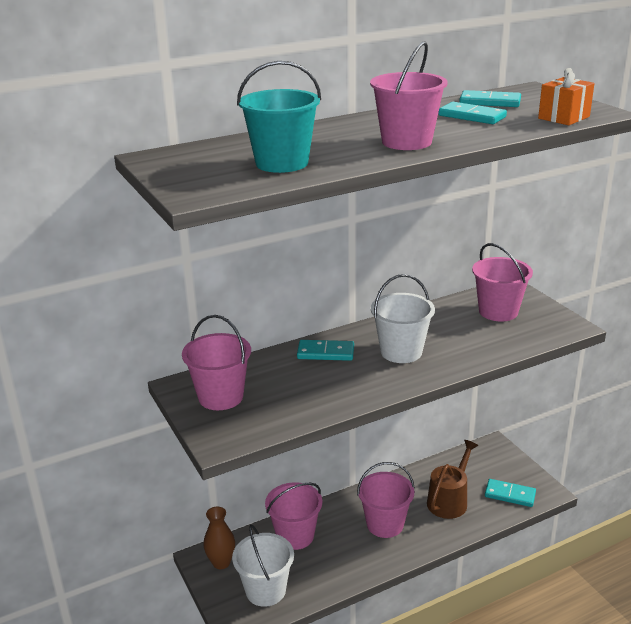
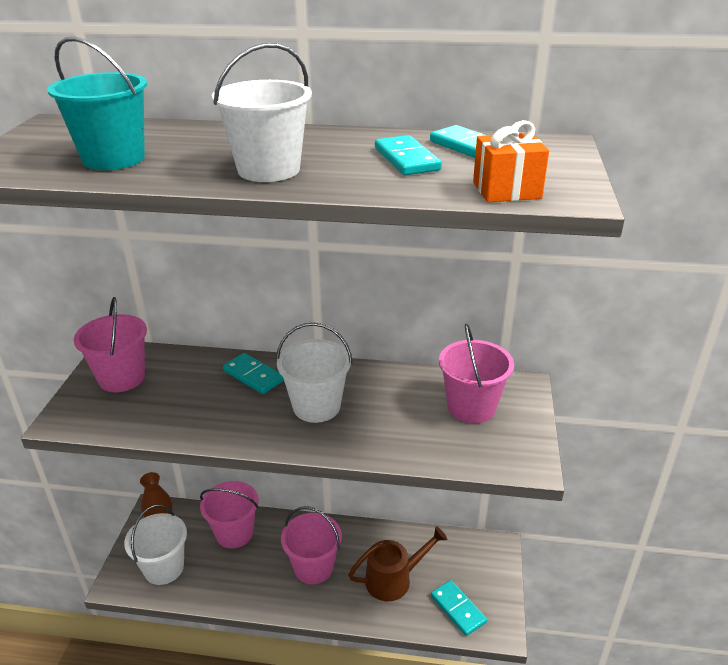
camera: 35 degrees right, 5 degrees up
pink bucket [370,41,448,150] -> white bucket [212,43,312,182]

